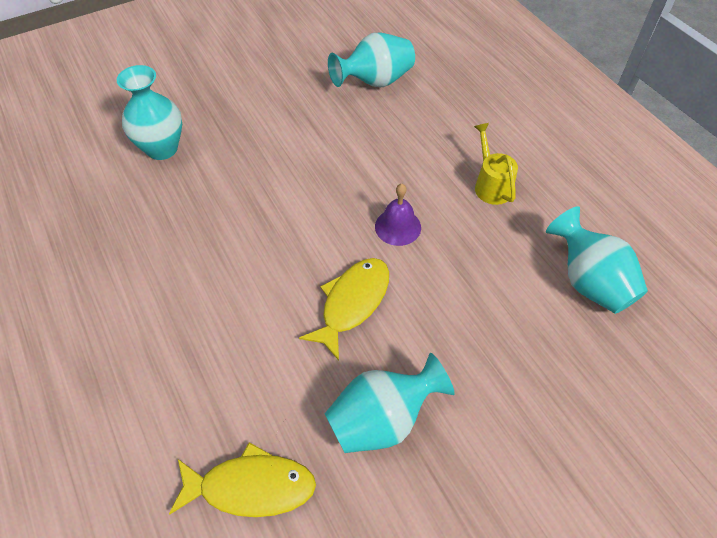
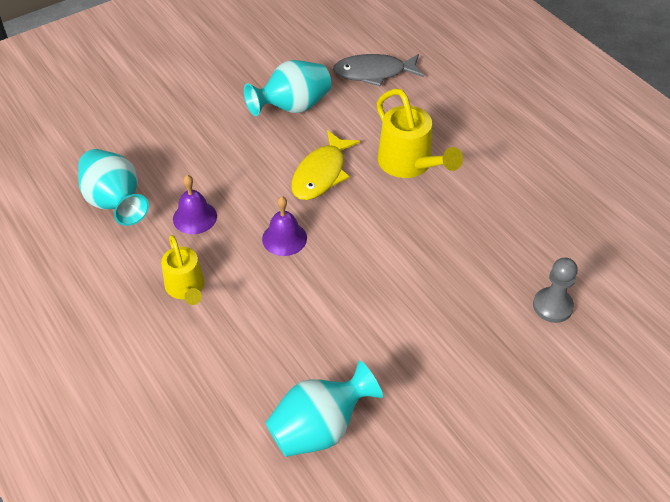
camera: 175 degrees right, 5 degrees down
turquoise vase [117,65,182,160] -> grey pawn [533,258,578,323]
yellow fish [169,442,316,517] -> grey fish [333,54,424,87]
none -> purple bell [173,175,217,234]
none -> yellow watering can [377,88,463,178]

